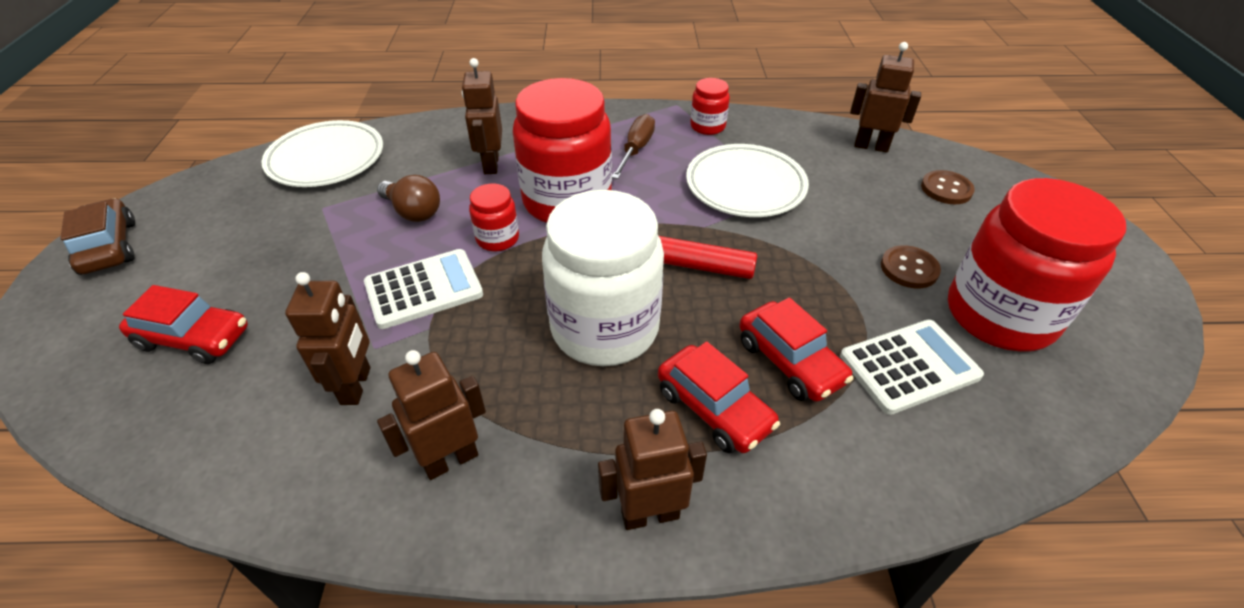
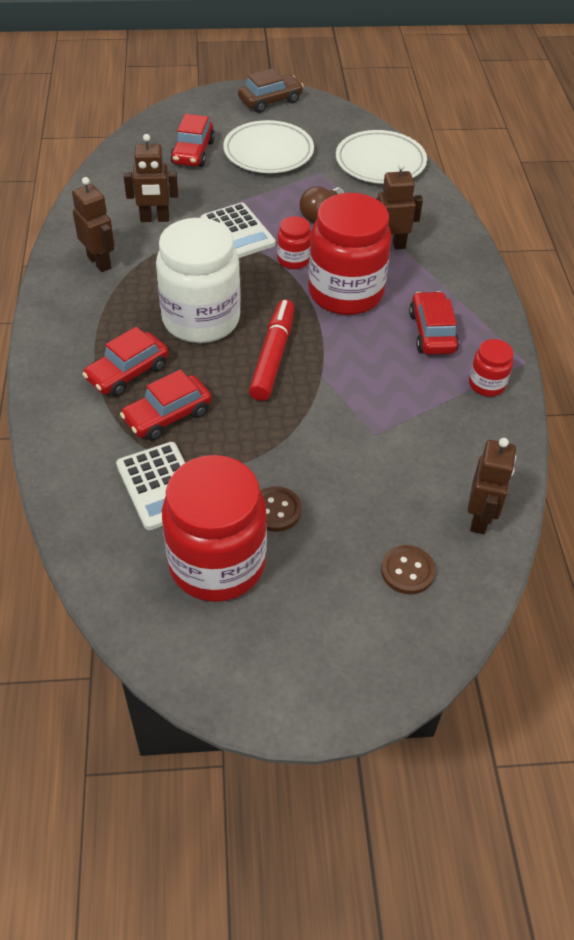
camera: 85 degrees right, 5 degrees up
brown robot [598,409,707,530] -> none
brown screwdriver [612,114,655,179] -> red car [409,291,459,355]
white plate [686,144,809,217] -> white plate moved to [223,120,314,173]

